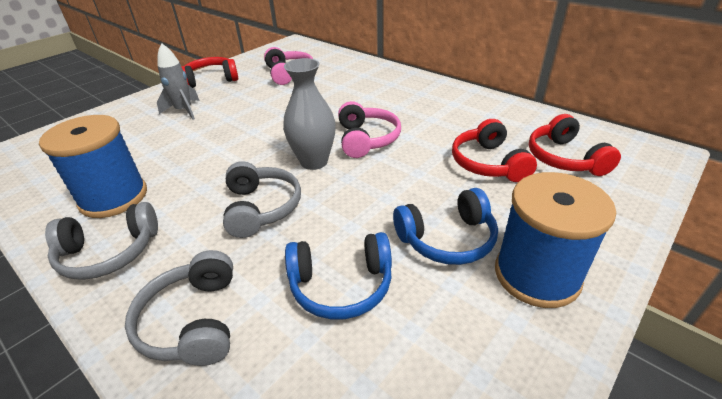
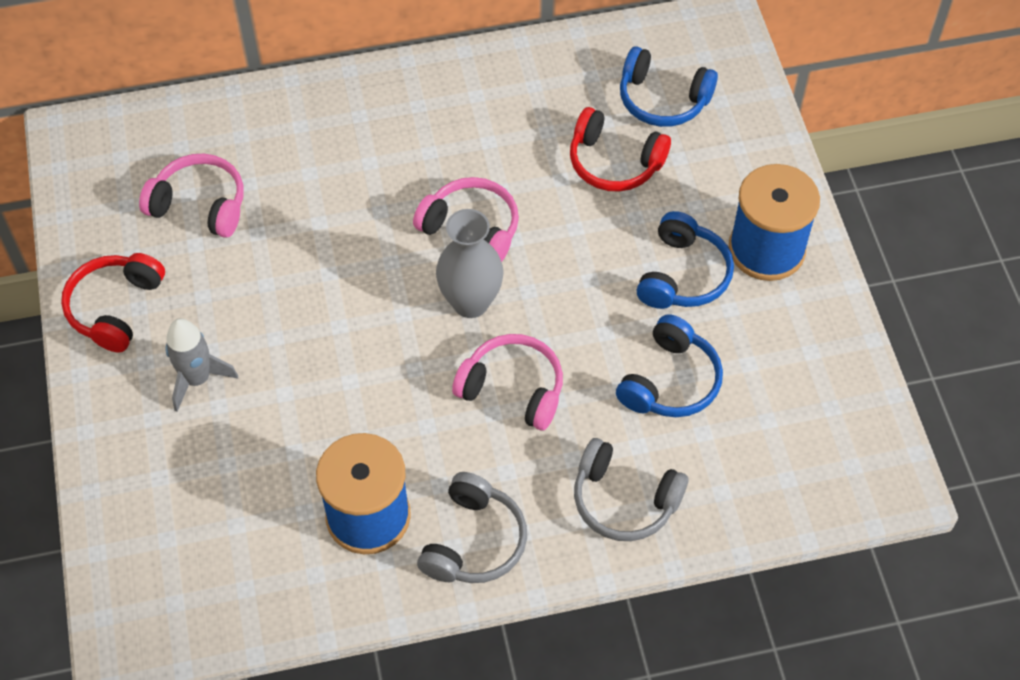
camera: 55 degrees left, 20 degrees up
grey headphones [223,161,301,238] -> pink headphones [452,334,563,430]
red headphones [529,114,621,176] -> blue headphones [620,46,718,127]

